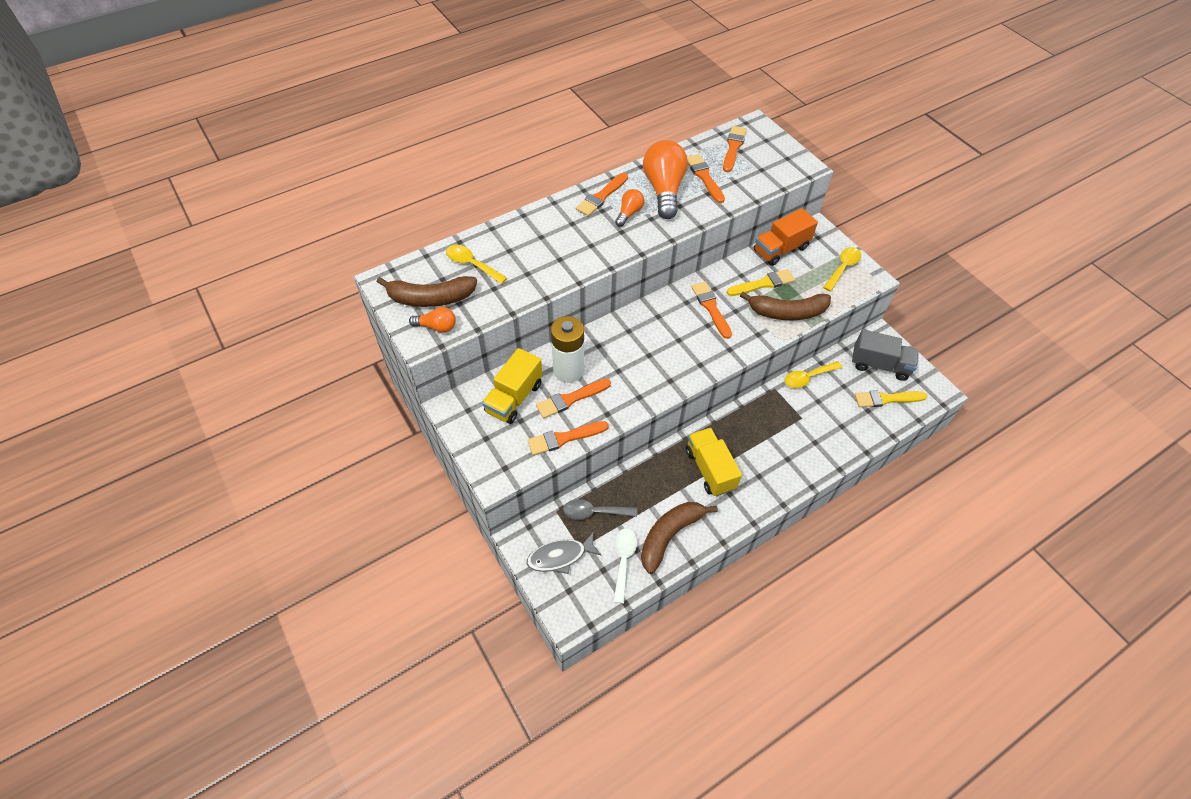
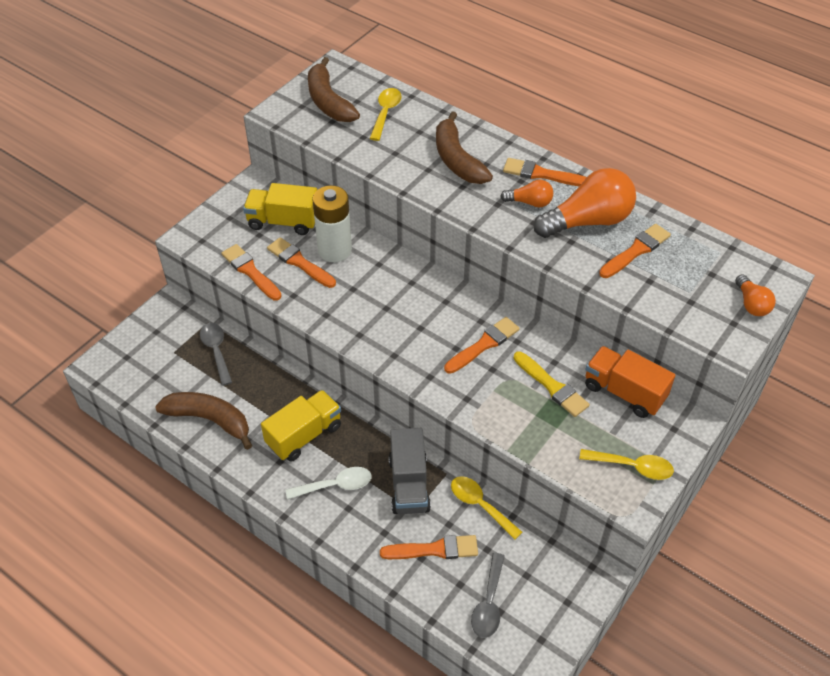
camera: 70 degrees right, 5 degrees down
orange light bulb [409,307,456,333] -> orange light bulb moved to [735,274,776,316]
grey fish [527,531,602,574] -> none
white spoon [613,528,637,603] -> white spoon moved to [286,467,372,500]
orange brush [723,126,747,172] -> orange brush moved to [380,535,478,559]
brown banana [740,292,831,320] -> brown banana moved to [436,111,493,184]
grey truck [852,329,919,381] -> grey truck moved to [389,428,431,514]
yellow brush [854,390,927,407] -> grey spoon [471,553,505,638]

